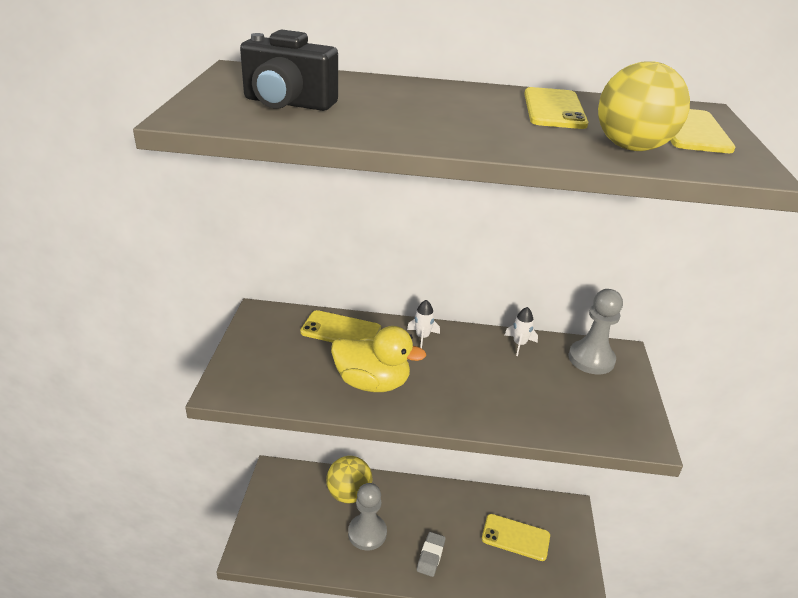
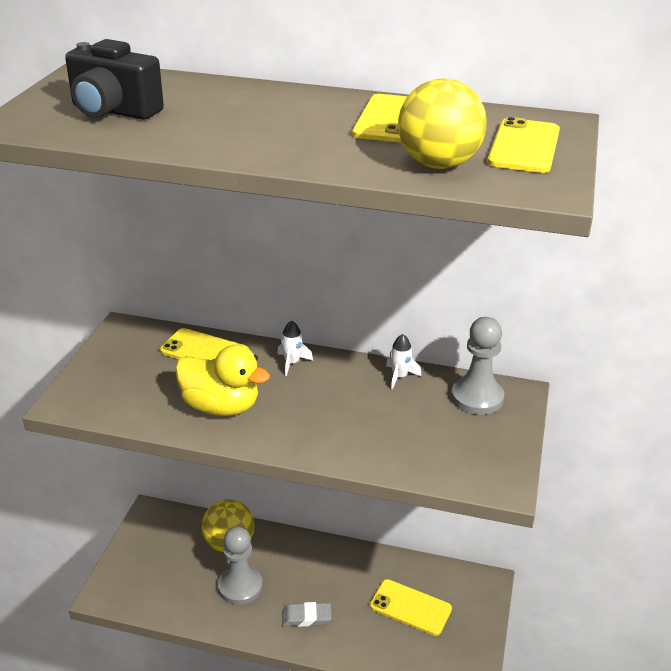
camera: 10 degrees right, 0 degrees up
grey eraser [417,532,445,577] -> grey eraser turned 60 degrees clockwise [282,602,331,627]

